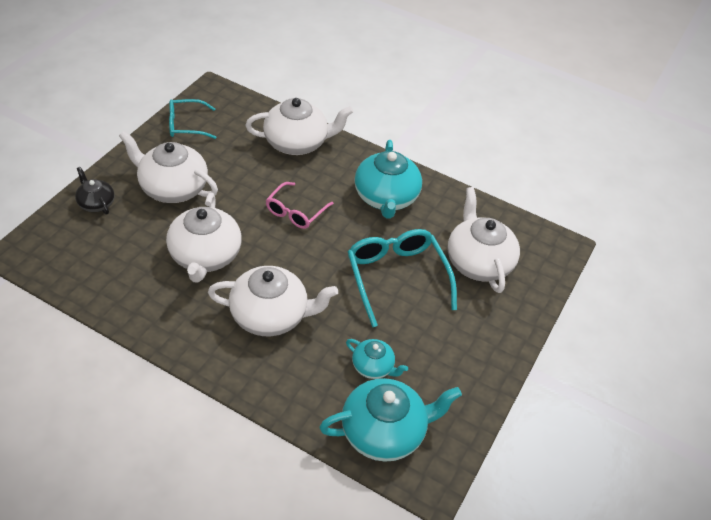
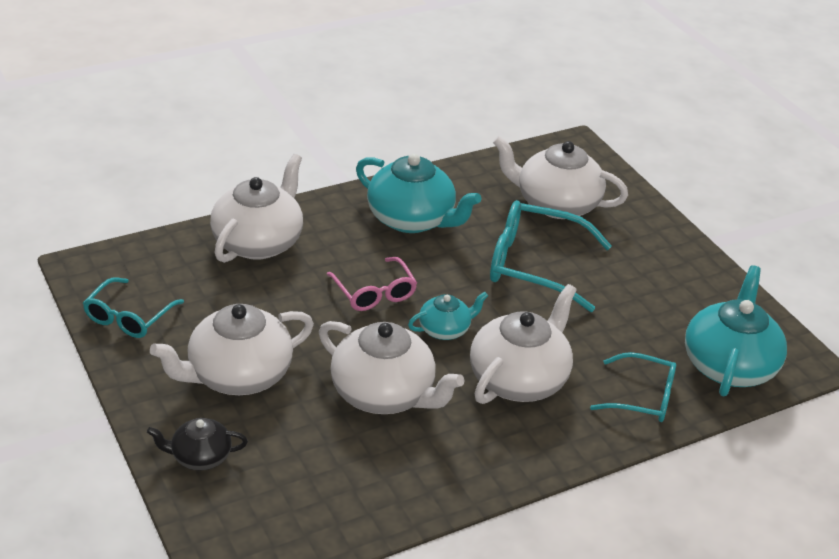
camera: 55 degrees left, 10 degrees down
turquoise teapot [346,339,408,379] -> turquoise teapot moved to [408,292,488,340]
none -> turquoise glasses [590,352,676,422]

